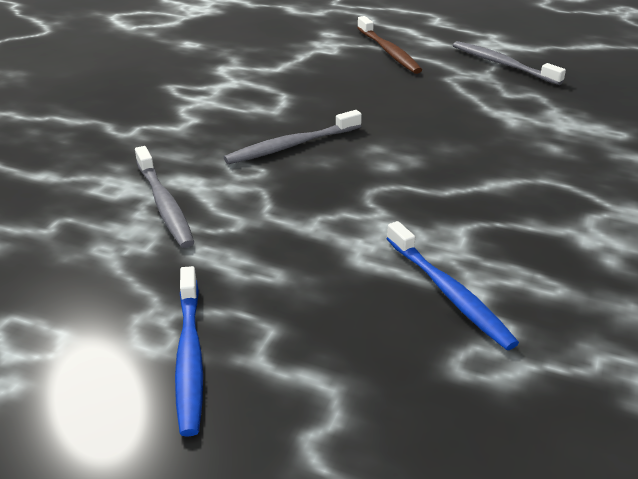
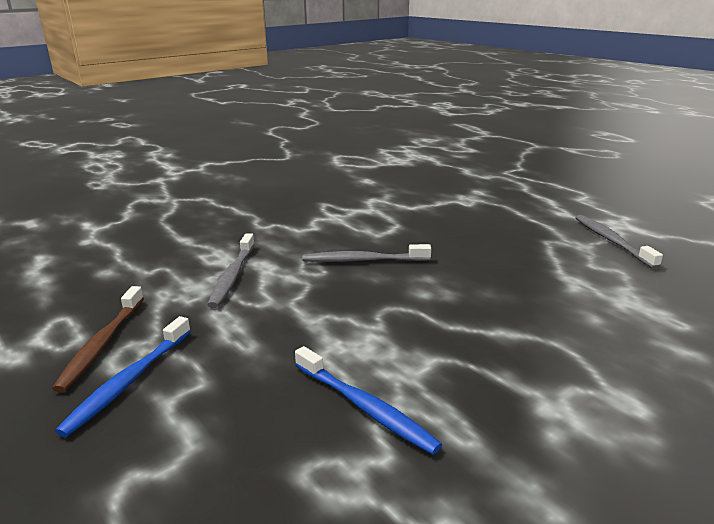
camera: 30 degrees right, 10 degrees down
brown toothbrush [357,16,422,74] -> brown toothbrush moved to [52,286,144,393]
blue toothbrush [386,221,519,350] -> blue toothbrush turned 45 degrees counterclockwise [295,346,442,455]

